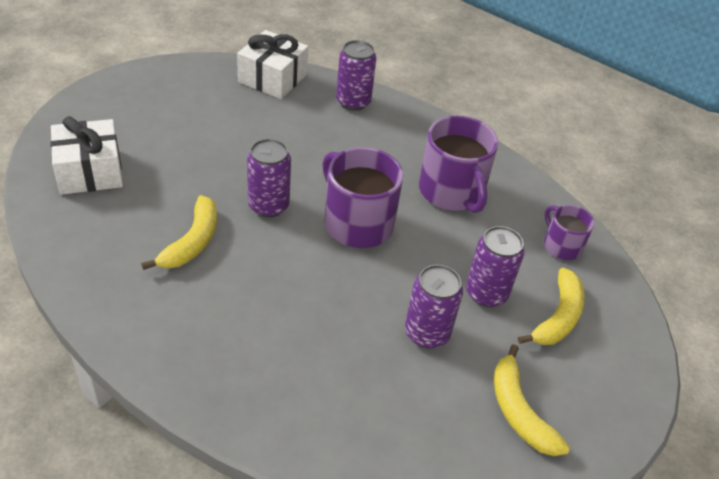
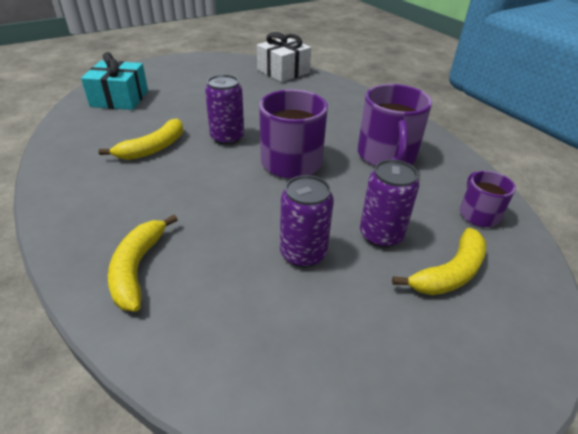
camera: 25 degrees right, 5 degrees down
white gift [50,116,123,195] -> turquoise gift [81,52,148,110]
purple can [336,40,377,111] -> none
yellow banana [494,344,570,456] -> yellow banana moved to [108,215,178,312]

